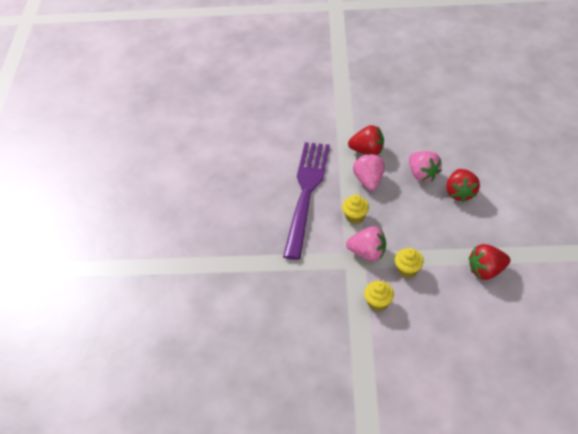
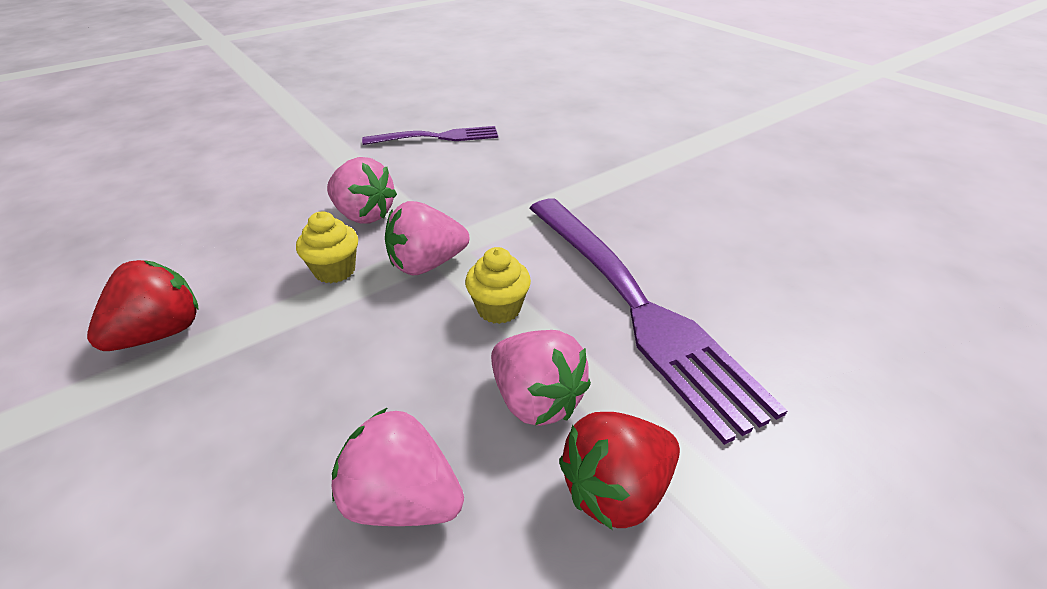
camera: 140 degrees right, 10 degrees down
yellow cupcake [364,281,394,312] -> pink strawberry [327,157,397,224]
red strawberry [446,169,480,202] -> none
none -> purple fork [362,126,498,145]

